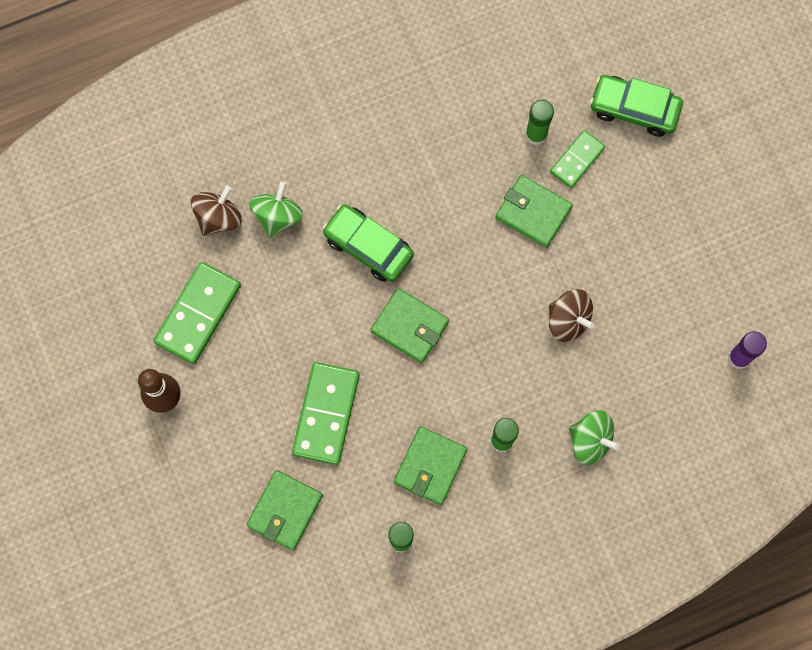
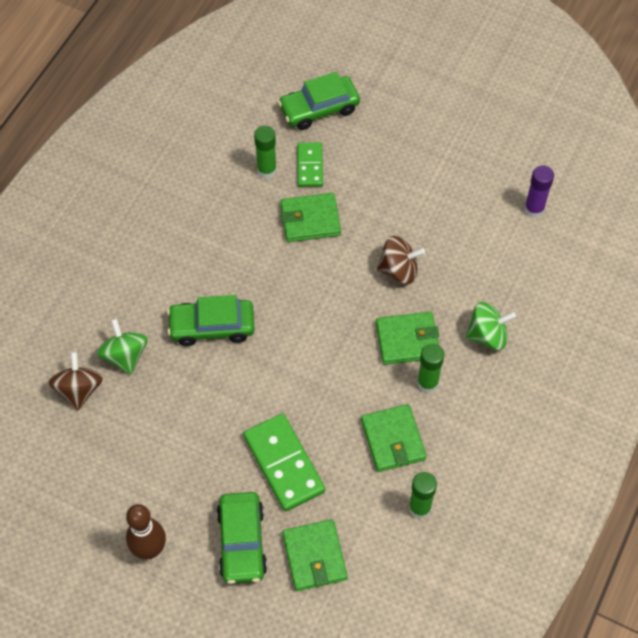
camera: 40 degrees left, 15 degrees down
green domino [154,262,241,364] -> none
green wallet [371,288,449,363] -> green wallet moved to [376,312,439,365]
none -> green car [216,492,267,584]

